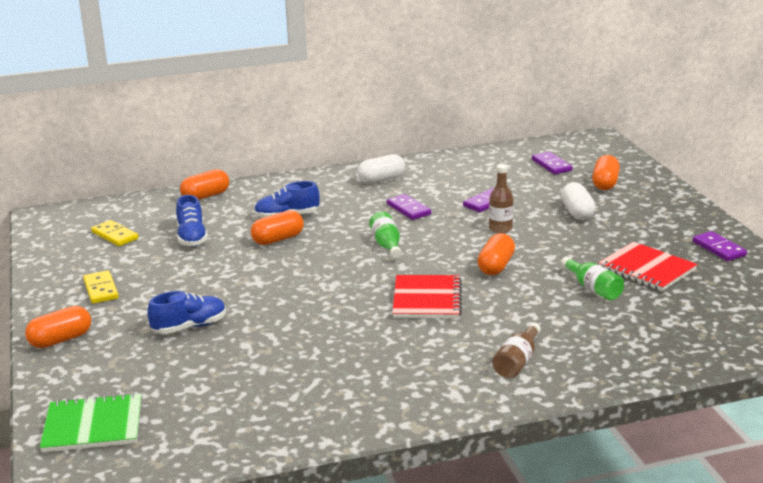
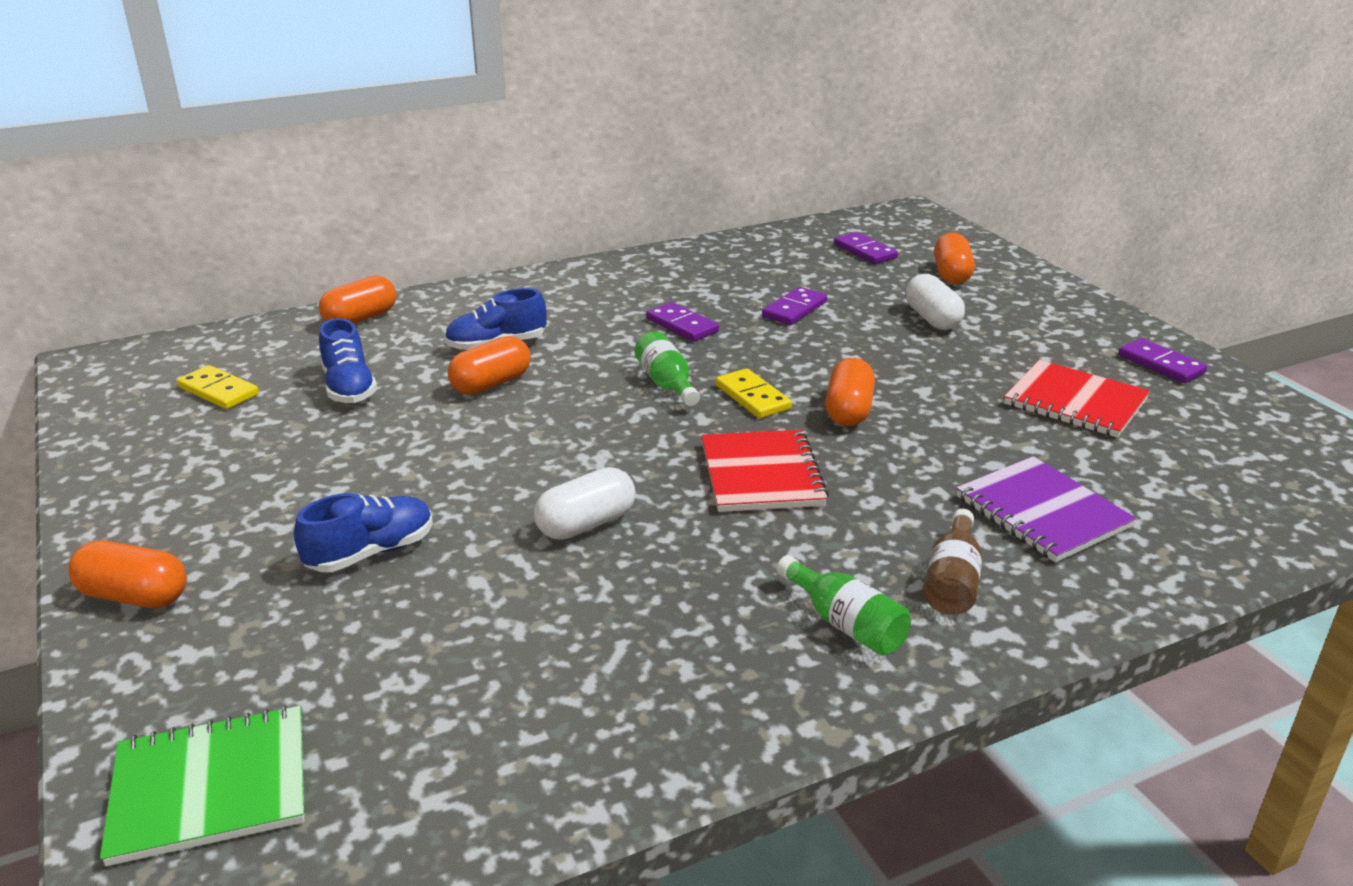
camera: 10 degrees left, 5 degrees up
orange capsule [25,306,91,348] -> orange capsule turned 60 degrees clockwise [68,541,187,608]
yellow domino [83,270,119,304] -> yellow domino moved to [716,368,792,418]
white capsule [357,154,405,184] -> white capsule moved to [534,467,636,540]
brown bottle [489,164,513,233] -> none
green bottle [561,257,624,301] -> green bottle moved to [776,555,911,655]
none -> purple notebook [956,456,1137,562]

